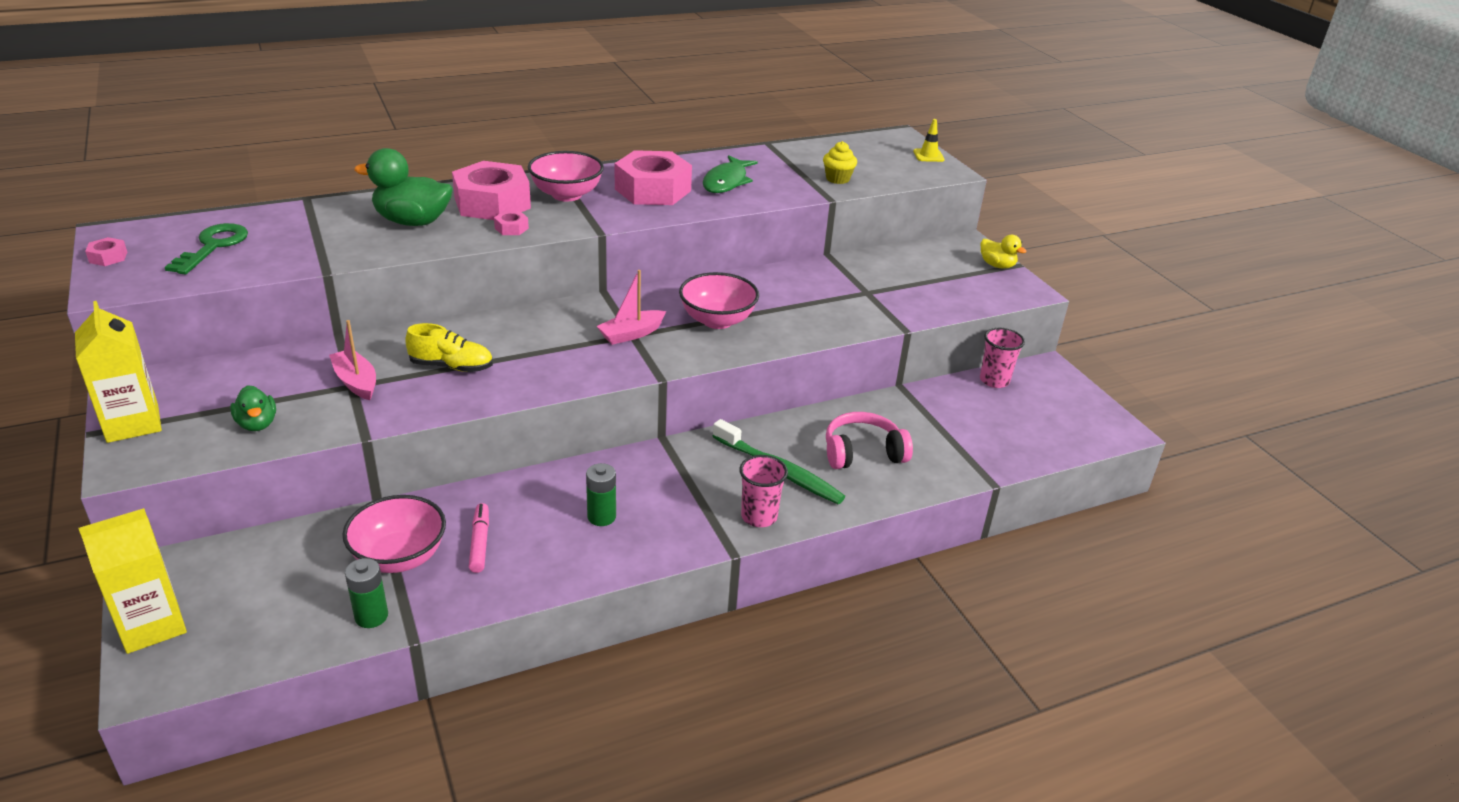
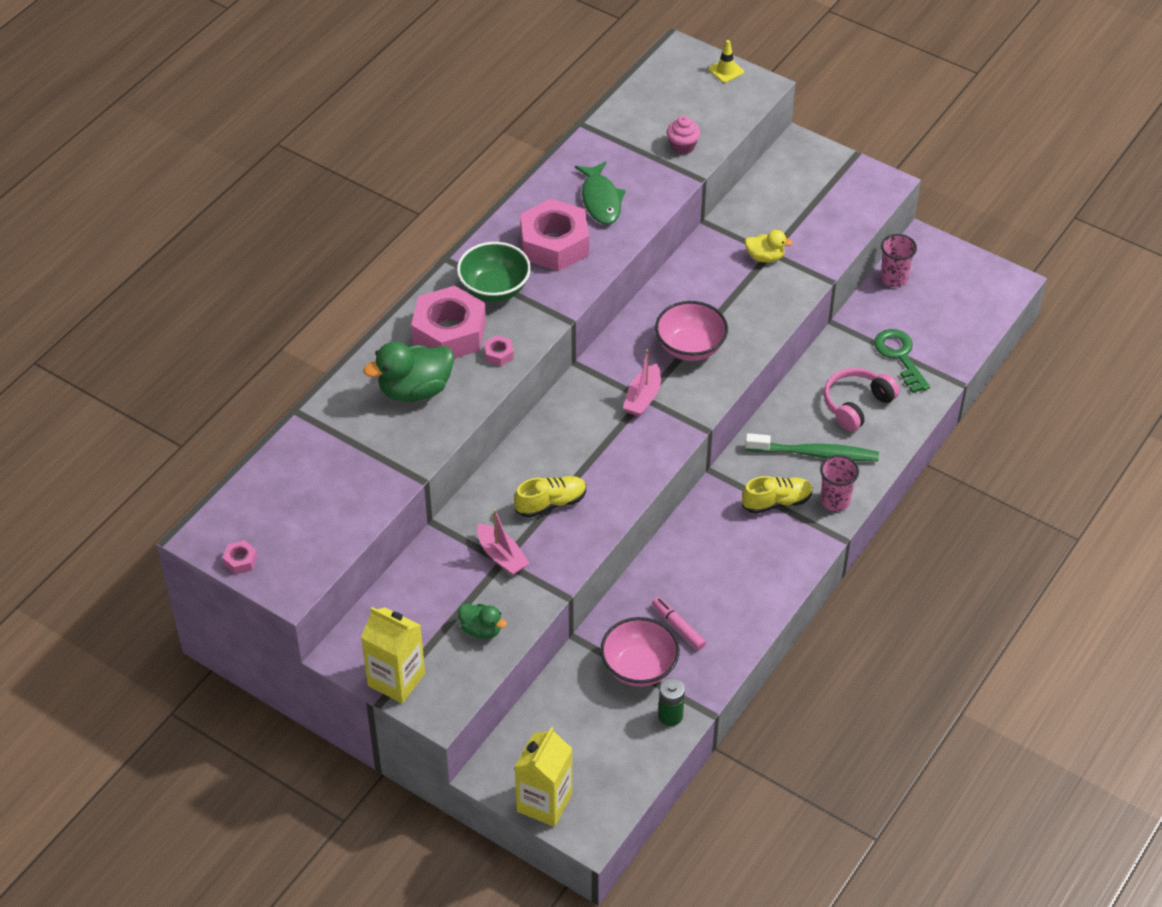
camera: 30 degrees left, 15 degrees up
green key [165,223,248,274] -> green key moved to [874,329,930,393]
pink boat [329,320,376,400] -> pink boat turned 150 degrees counterclockwise [477,509,530,576]
pink bowl [528,151,604,201] -> green bowl [457,242,531,302]
green battery [586,463,616,526] -> none
yellow cupcake [823,141,857,184] -> pink cupcake [667,116,700,155]
yellow duck [981,235,1027,269] -> yellow duck moved to [745,230,793,263]
none -> yellow shoe [742,476,813,514]

